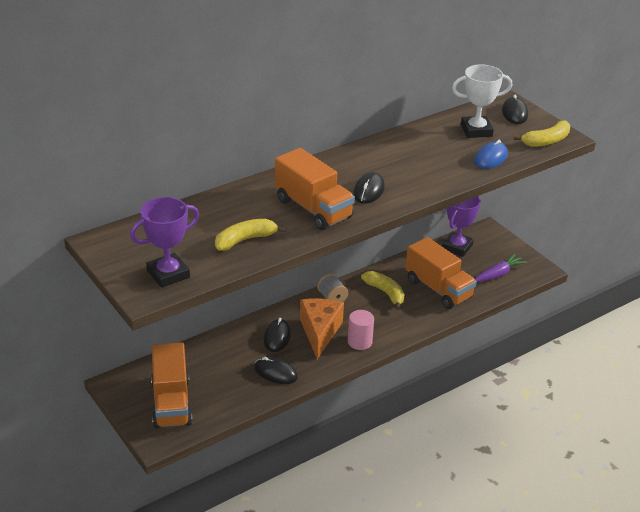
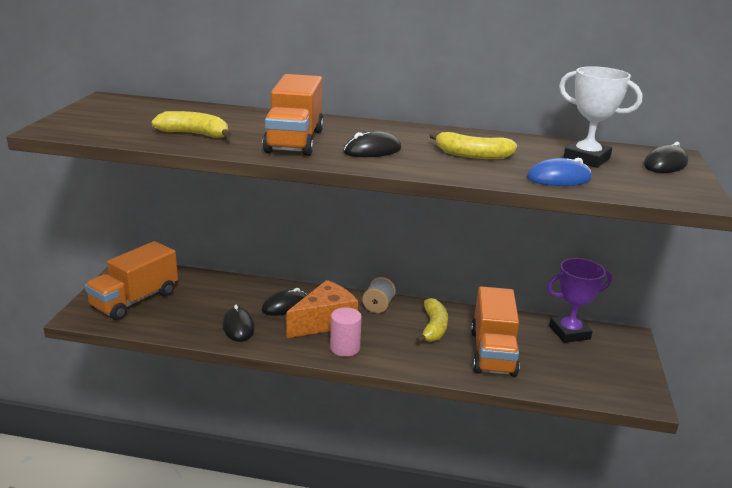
camera: 45 degrees right, 10 degrees down
purple trophy [130,197,199,288] -> none
purple carrot [475,254,527,282] -> none
yellow banana [514,121,570,147] -> yellow banana moved to [429,132,517,159]

